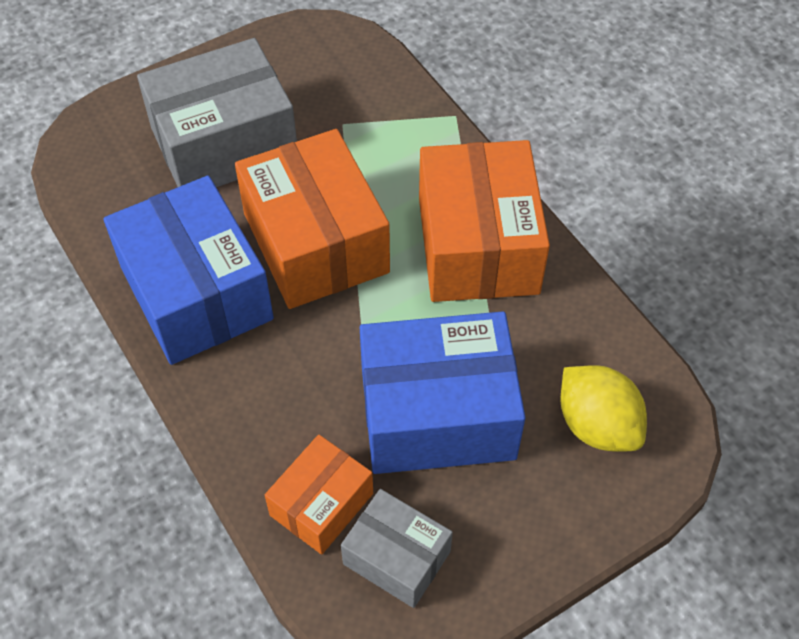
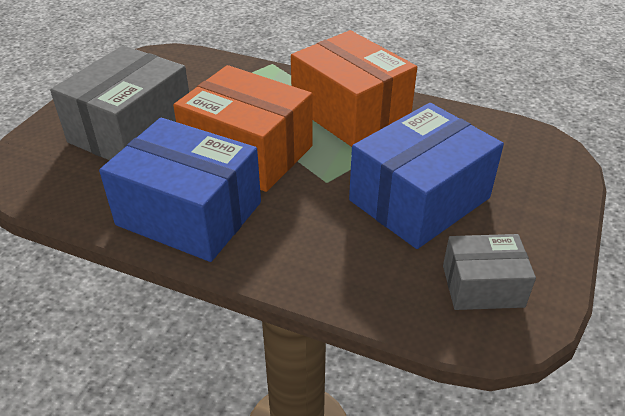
camera: 35 degrees left, 15 degrees down
orange box [265,434,373,555] -> none
yellow lemon [560,365,647,452] -> none

